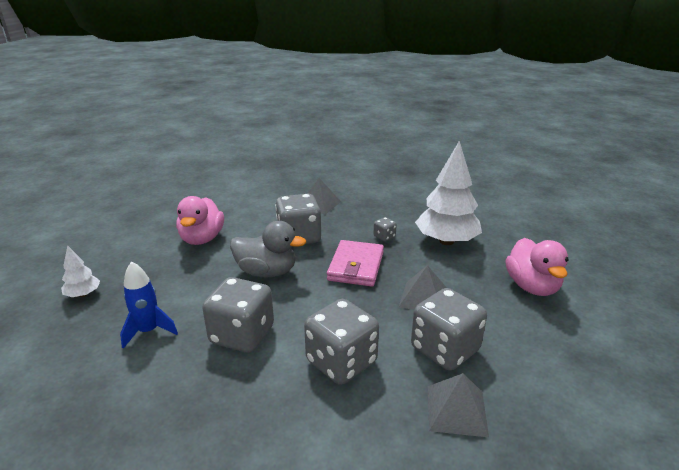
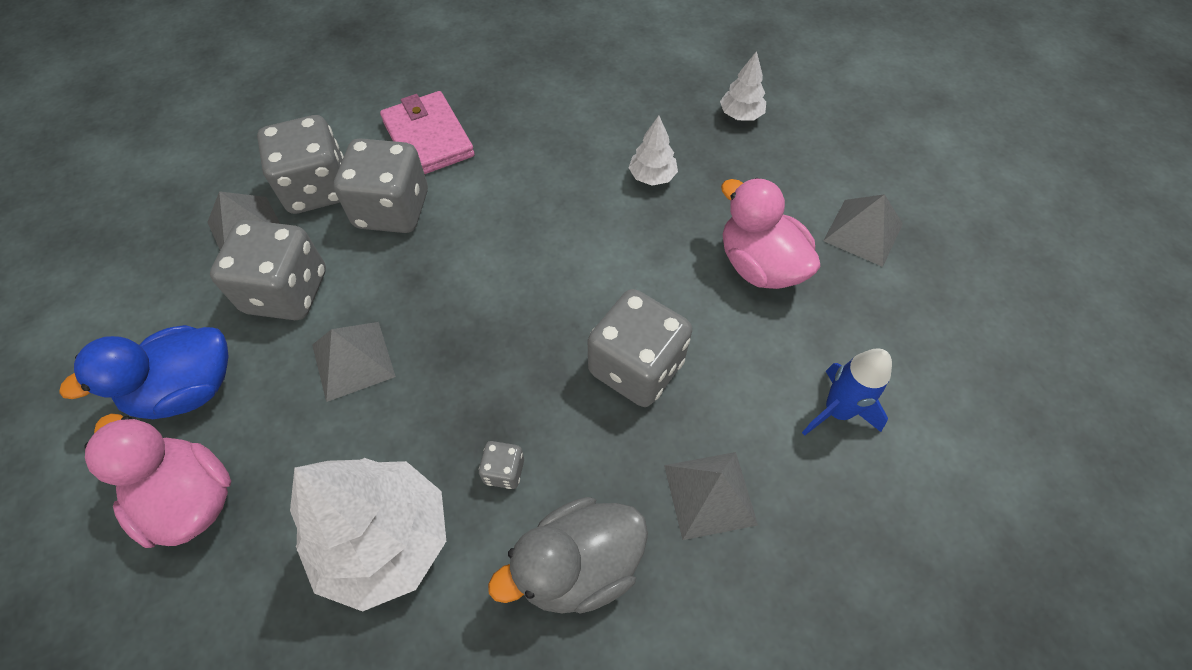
camera: 140 degrees right, 30 degrees up
blue rocket [120,261,178,349] -> blue rocket moved to [802,348,892,436]
grey dice [202,277,274,353] -> grey dice moved to [257,115,344,214]
grey duck [230,221,306,277] -> grey duck moved to [488,497,648,614]
pink wallet [327,240,384,286] -> pink wallet moved to [380,91,475,174]
none -> blue duck [59,325,229,419]
none -> white tree [629,116,678,186]
none -> grey pyramid [823,194,903,267]

